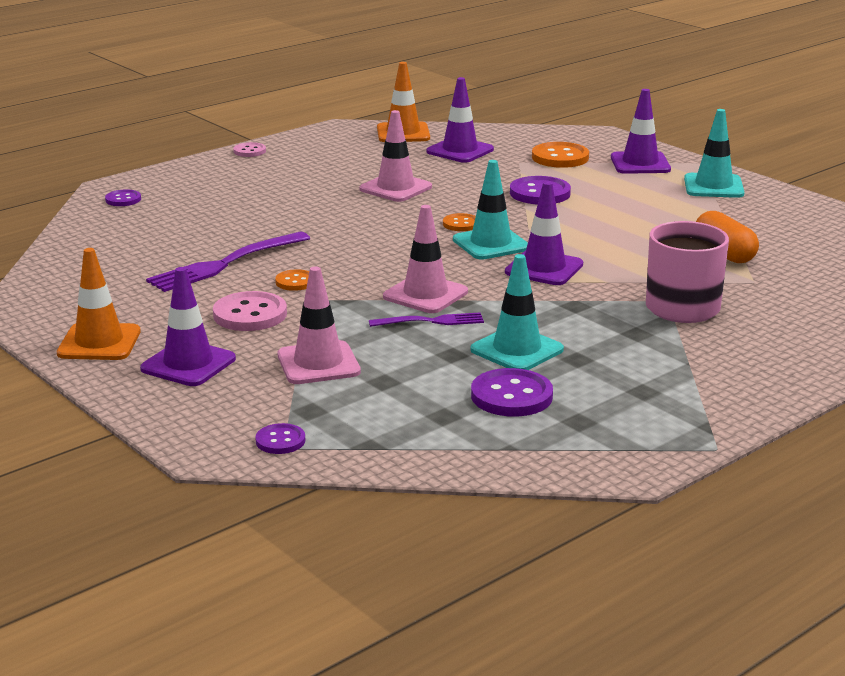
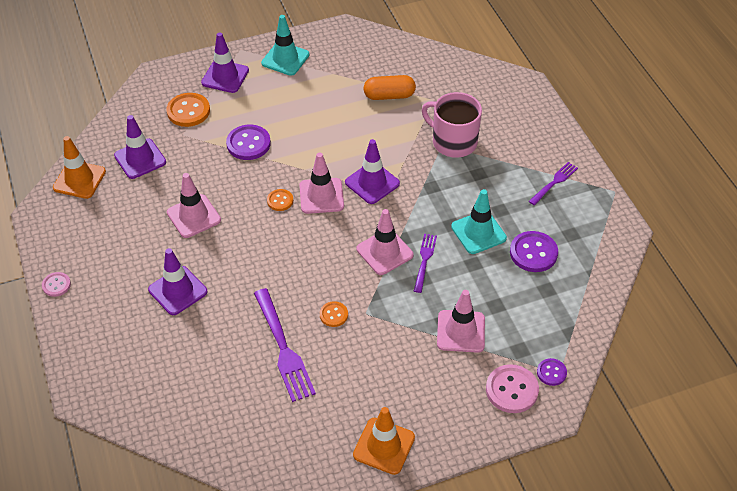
camera: 70 degrees left, 25 degrees up
purple button [105,189,141,206] -> none
purple traffic cone [140,267,236,386] -> purple traffic cone moved to [148,248,208,315]
pink button [213,291,287,331] -> pink button moved to [486,364,539,413]
turquoise traffic cone [453,160,528,260] -> pink traffic cone [300,152,344,214]
none -> purple fork [529,162,578,205]

